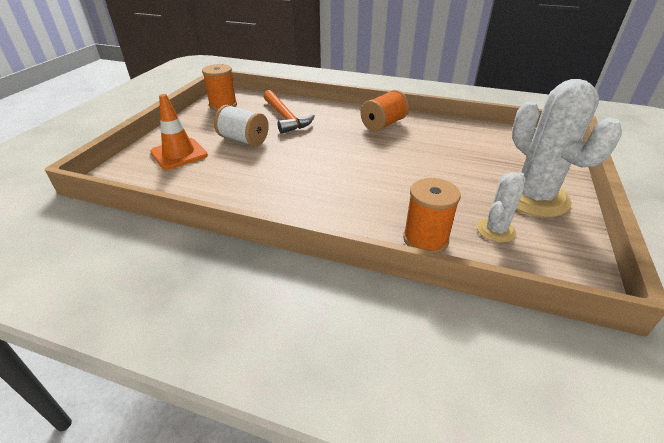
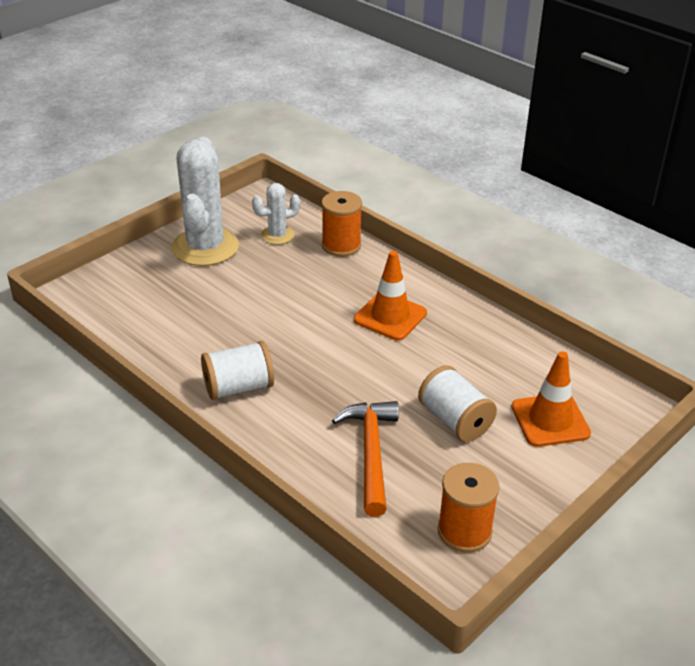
camera: 155 degrees left, 0 degrees up
orange spool [361,90,409,132] -> white spool [201,341,274,400]
none -> orange traffic cone [354,251,427,340]

